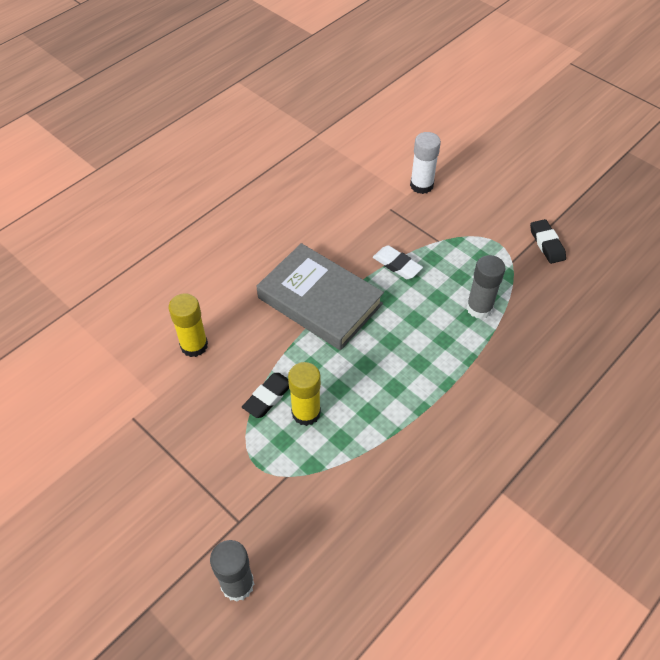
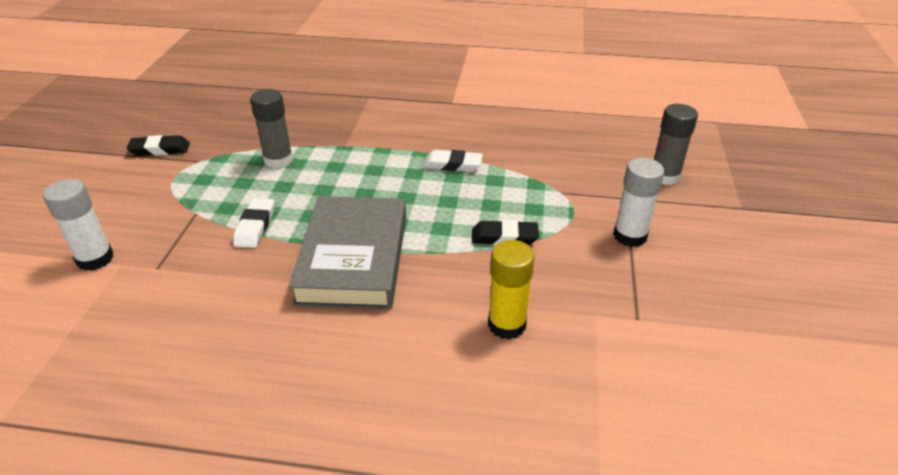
camera: 125 degrees left, 15 degrees down
yellow glue stick [288,362,321,426] -> none
black eraser [530,219,566,264] -> black eraser turned 45 degrees clockwise [126,135,190,156]
none -> white eraser [423,150,483,172]
none -> white glue stick [613,158,665,247]

